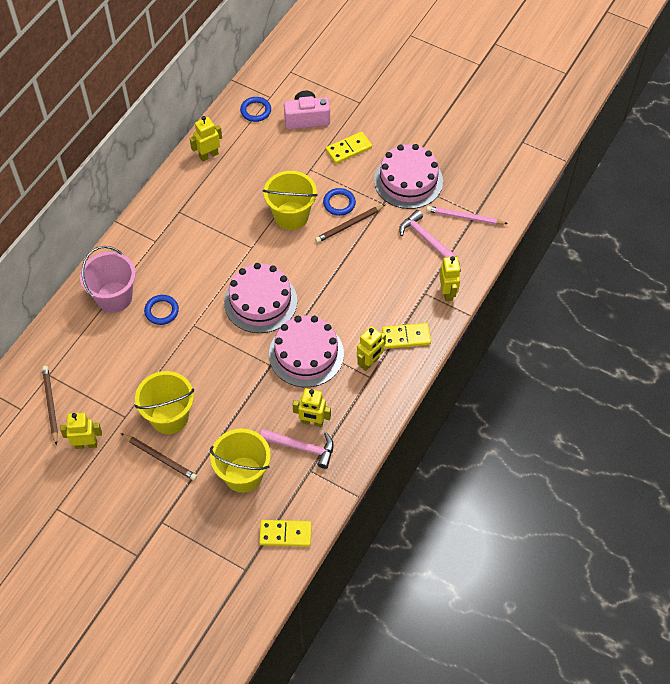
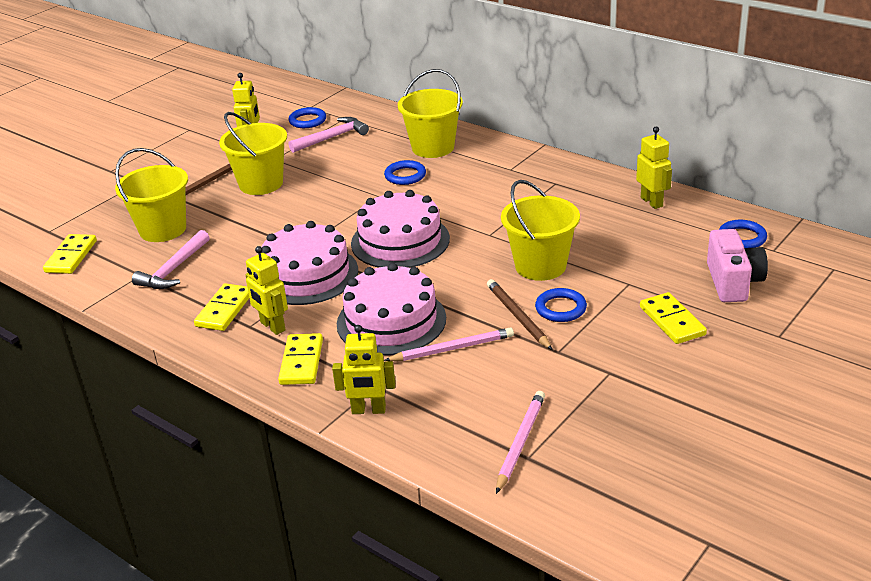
camera: 100 degrees right, 25 degrees down
brown pencil [42,366,58,445] -> blue ring [289,107,326,128]
pink bucket [80,246,136,313] -> yellow bucket [398,69,463,158]
yellow robot [293,388,331,427] -> none
pink cake [374,144,443,209] -> pink cake moved to [337,263,446,355]
pink hammer [399,210,456,258] -> pink hammer moved to [288,117,369,153]
none -> yellow domino [194,283,249,331]
none -> pink pencil [384,327,514,361]

